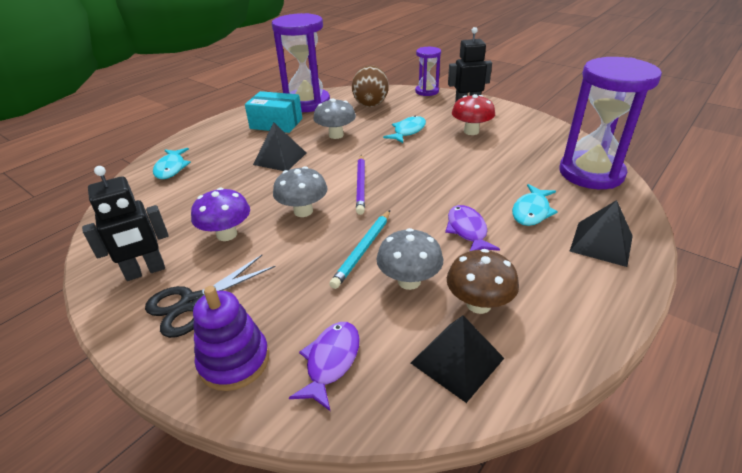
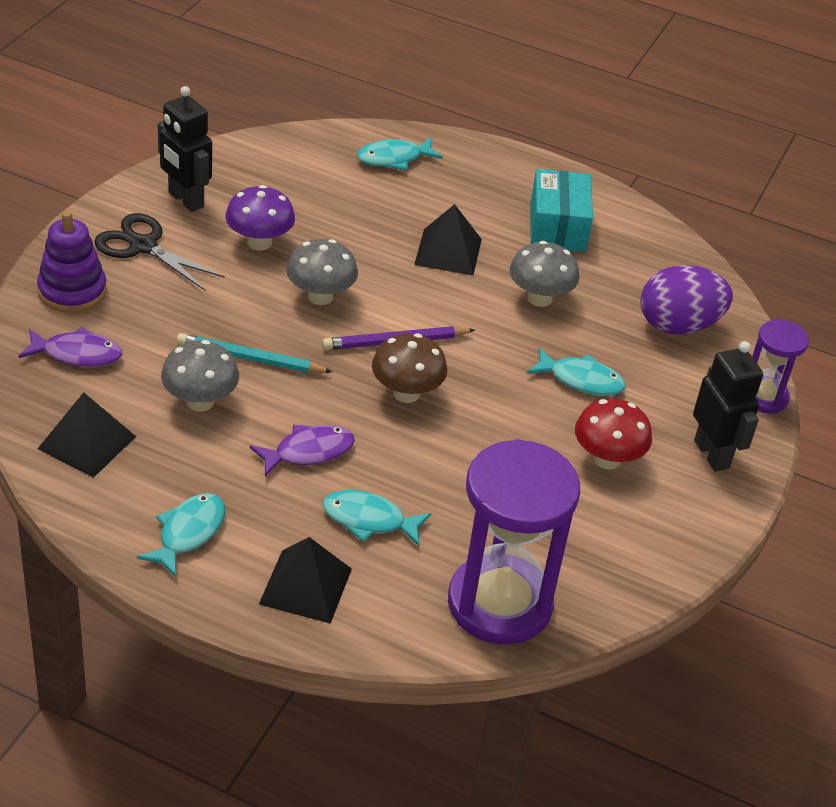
camera: 70 degrees right, 5 degrees up
purple hourglass [272,13,330,112] -> none
brown egg [352,65,389,107] -> purple egg [641,265,733,335]
brown mushroom [447,249,519,314] -> brown mushroom moved to [372,333,447,403]
none -> turquoise fish [137,493,225,577]

